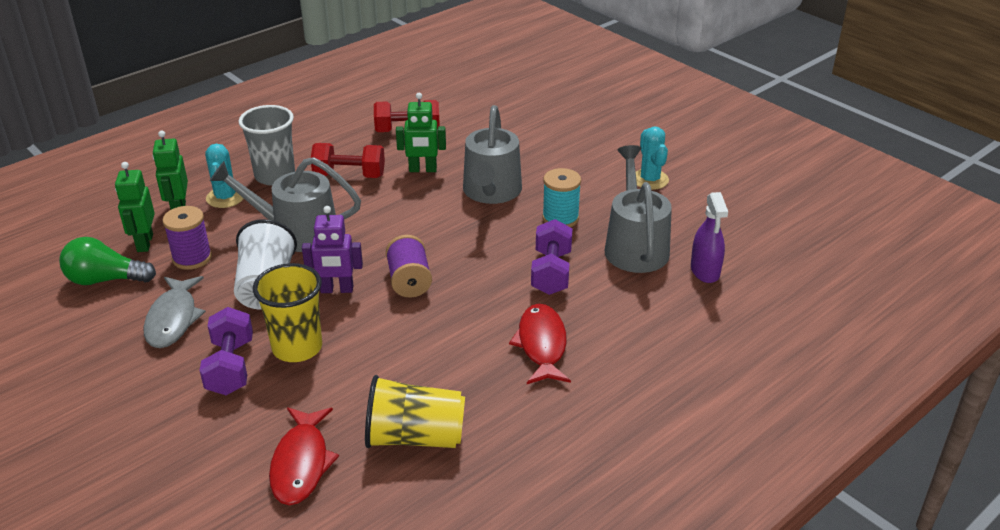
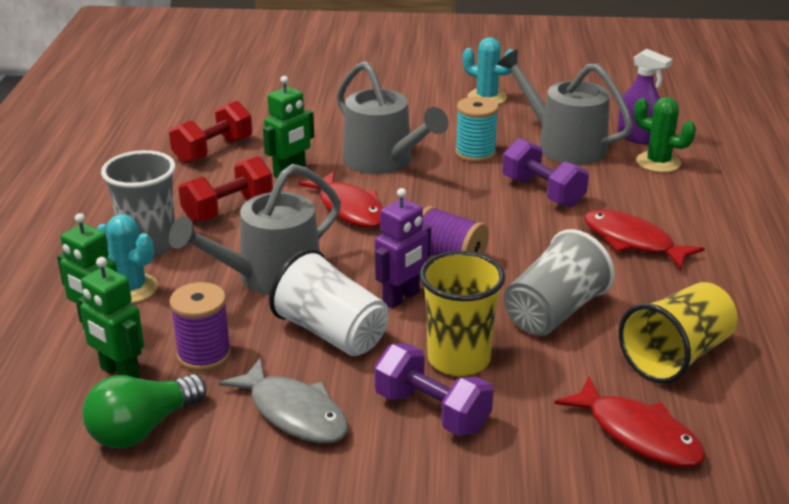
camera: 45 degrees left, 5 degrees down
none -> red fish [298,171,383,228]
none -> grey cup [504,229,615,336]
none -> green cactus [634,97,696,173]

